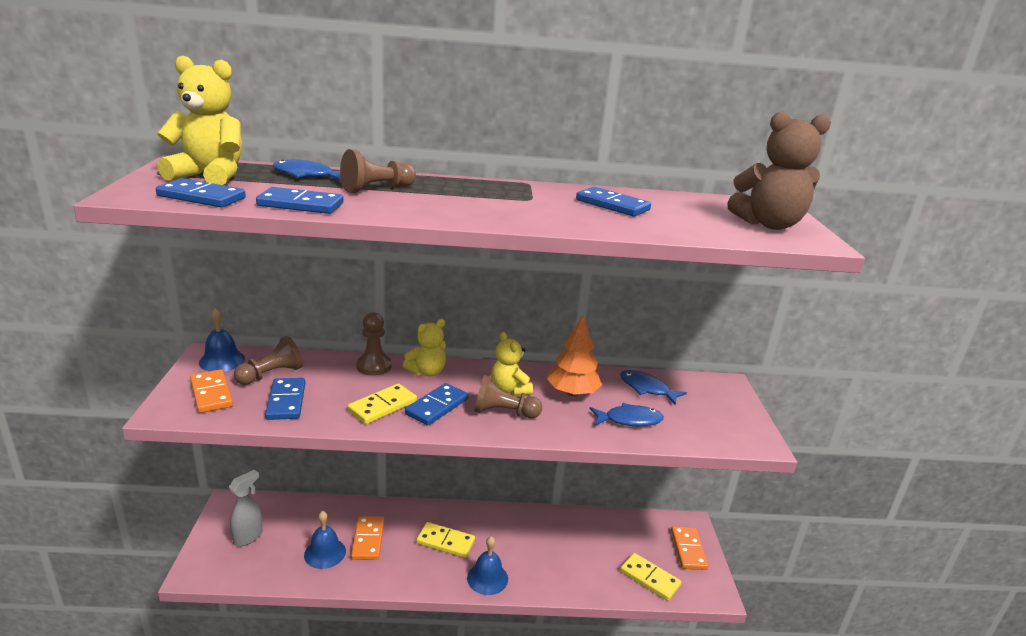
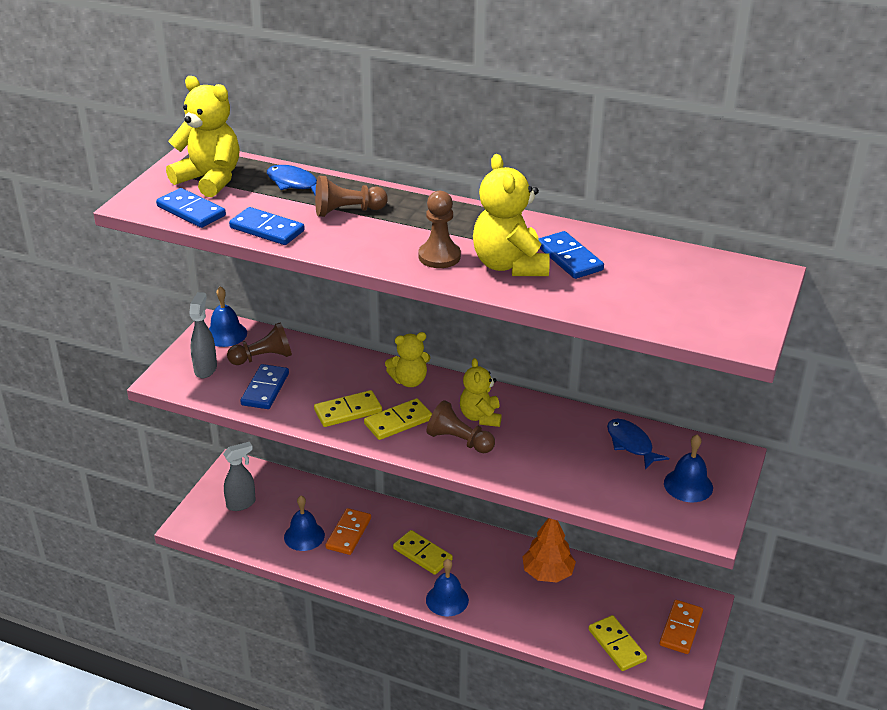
camera: 25 degrees right, 10 degrees up
orange domino [190,369,233,413] -> grey spray bottle [189,292,217,378]
brown pawn [357,312,391,376] -> brown pawn moved to [418,191,461,268]
blue domino [405,383,468,426] -> yellow domino [364,398,432,440]
orange tree [547,315,602,396] -> orange tree moved to [522,518,576,583]
blue fish [590,403,664,427] -> none
brown teddy bear [727,112,831,230] -> none
none -> yellow teddy bear [473,154,550,276]
none -> blue bell [664,434,713,502]

